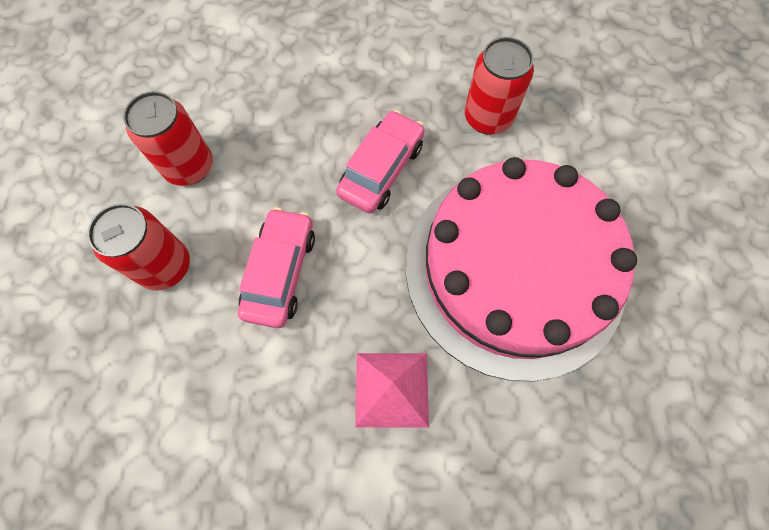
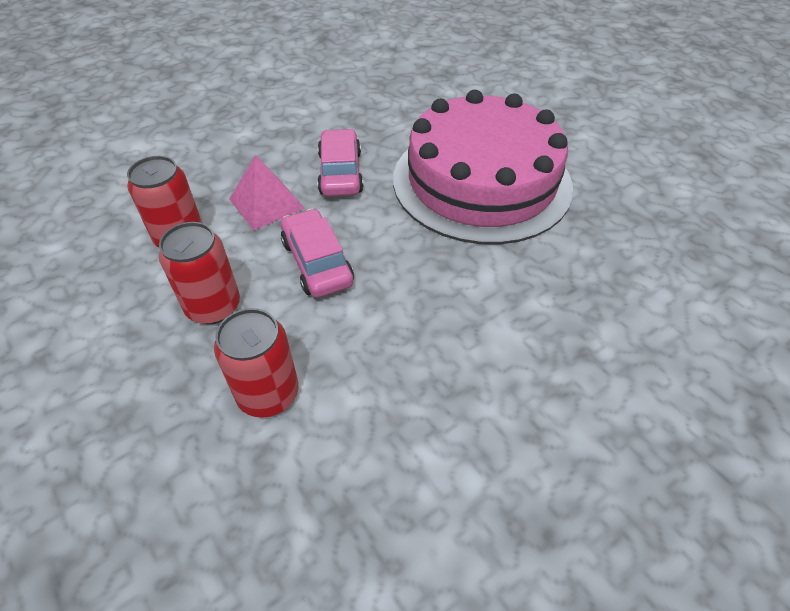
camera: 35 degrees left, 20 degrees down
pink pyramid [355,353,429,427] -> pink pyramid moved to [229,155,305,231]
red can [464,37,534,135] -> red can moved to [214,308,299,418]

